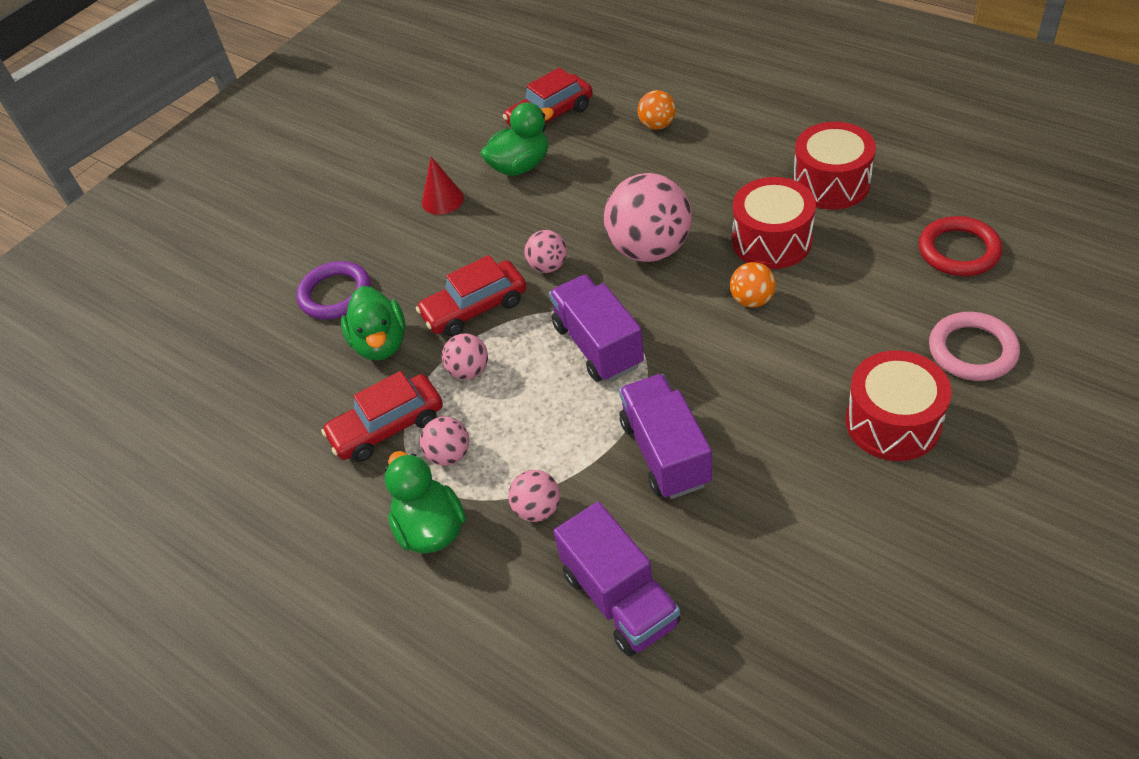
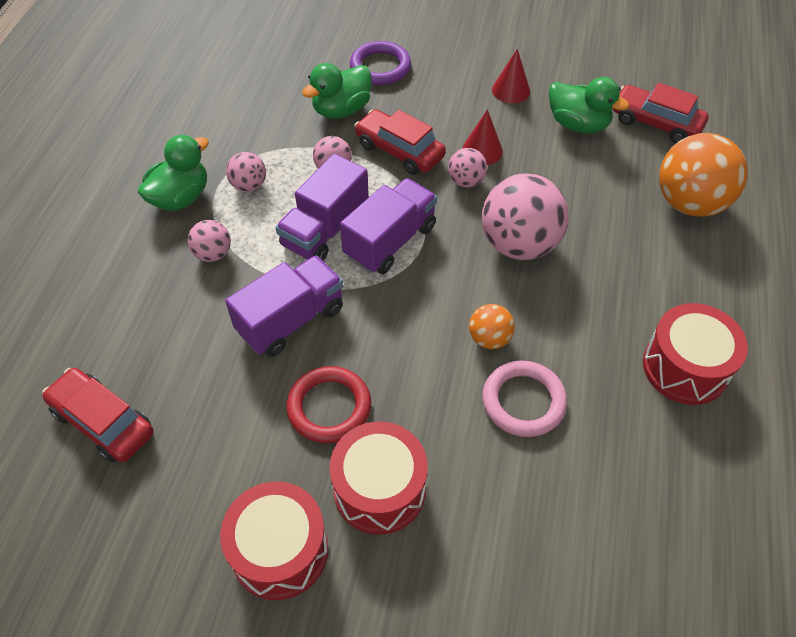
camera: 60 degrees right, 5 degrees up
red car [321,371,443,462] -> red car moved to [42,368,154,463]
purple truck [553,502,681,656] -> purple truck moved to [275,154,369,261]
orange ball [638,90,676,130] -> orange ball [659,133,748,217], size x2.02
red drum [732,177,816,269] -> red drum moved to [220,481,328,600]
red ring [919,216,1003,276] -> red ring moved to [286,366,371,443]
pink ring [929,312,1020,381] -> pink ring moved to [482,361,567,437]
none -> red cone [462,109,503,165]

